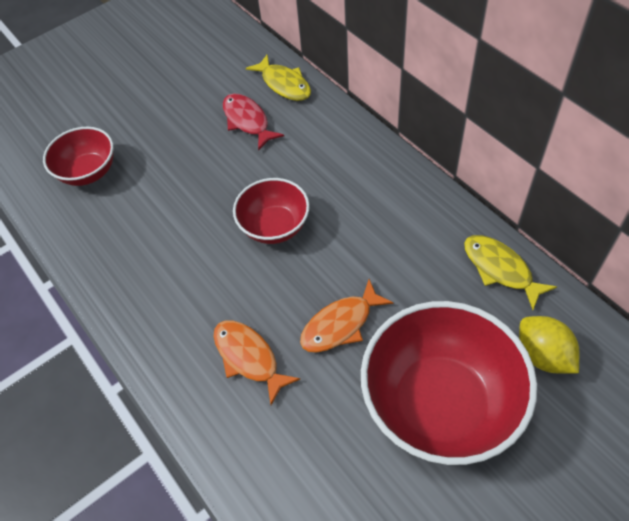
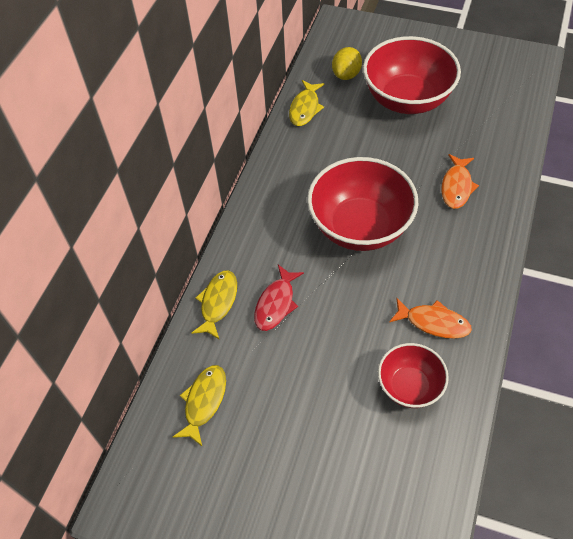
camera: 125 degrees left, 0 degrees up
red bowl [233,178,310,244] -> red bowl [307,157,418,251], size x1.79
orange fish [300,279,394,353] -> orange fish moved to [389,298,472,339]
none -> yellow fish [173,365,226,446]

